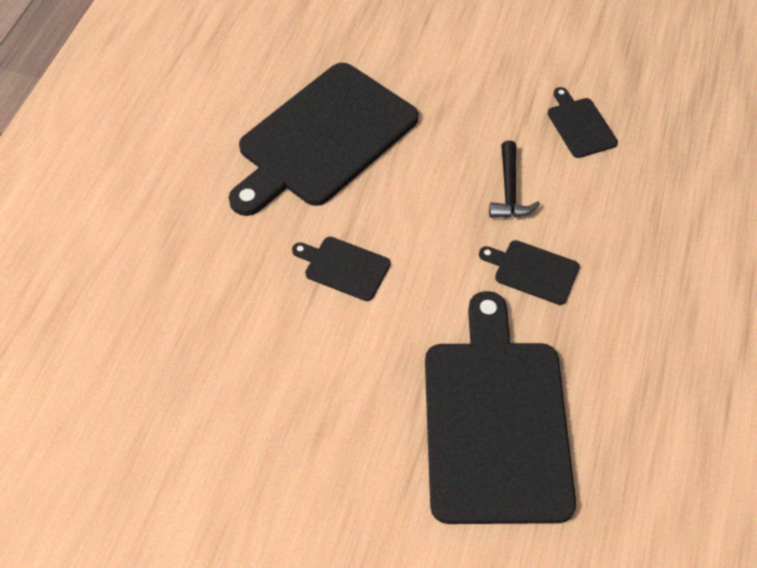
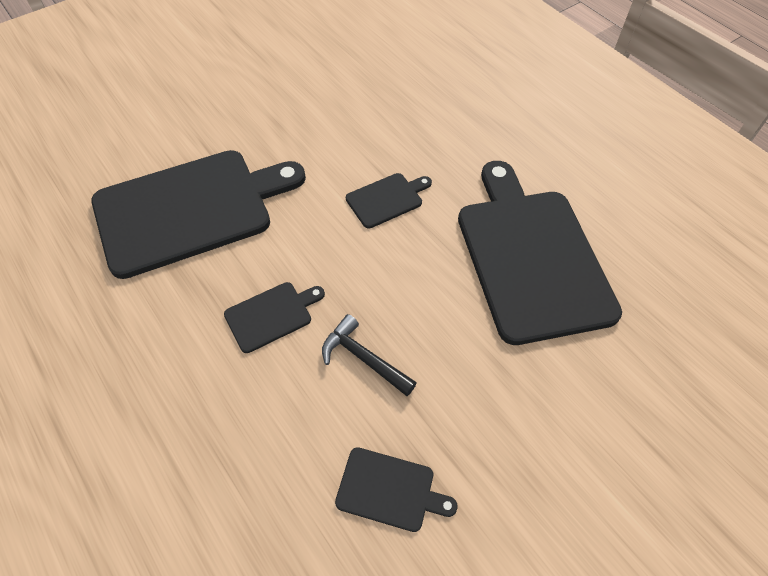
camera: 125 degrees right, 0 degrees up
black cutting board [425,291,576,524] -> black cutting board turned 60 degrees counterclockwise [91,150,306,279]

